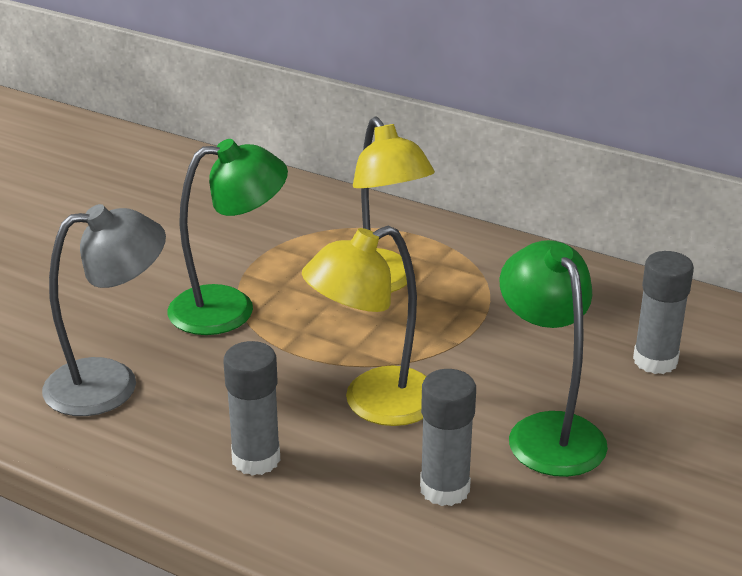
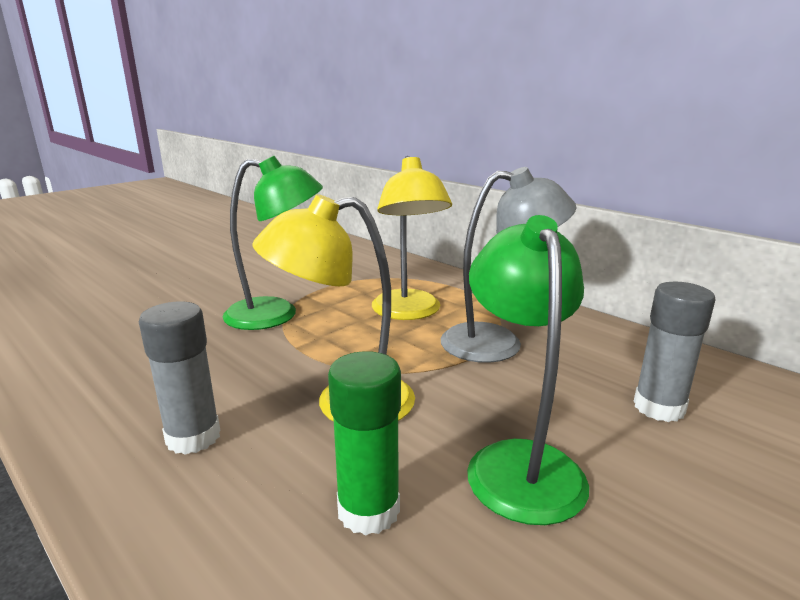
camera: 15 degrees right, 10 degrees down
grey lamp [42,204,166,416] -> grey lamp moved to [441,167,576,363]
grey glue stick [420,369,476,506] -> green glue stick [328,351,401,535]

